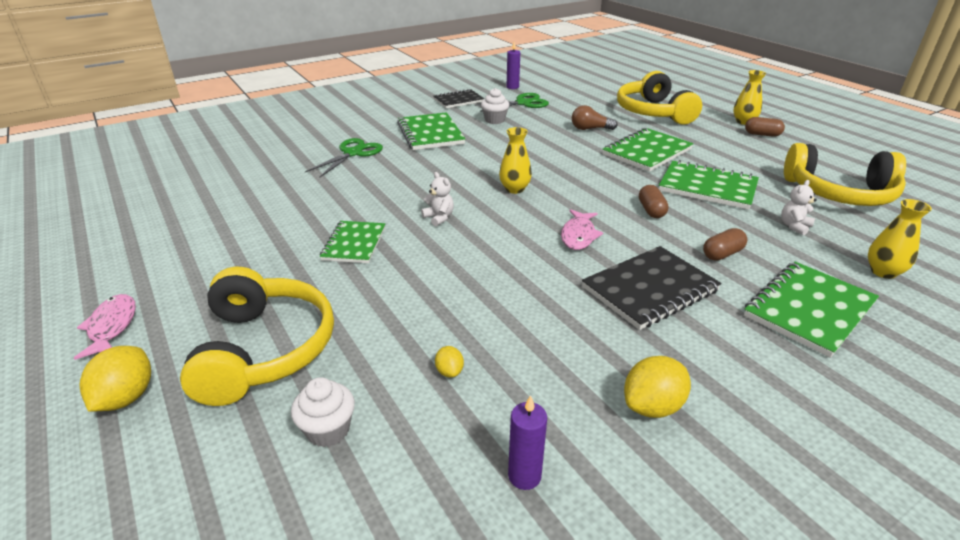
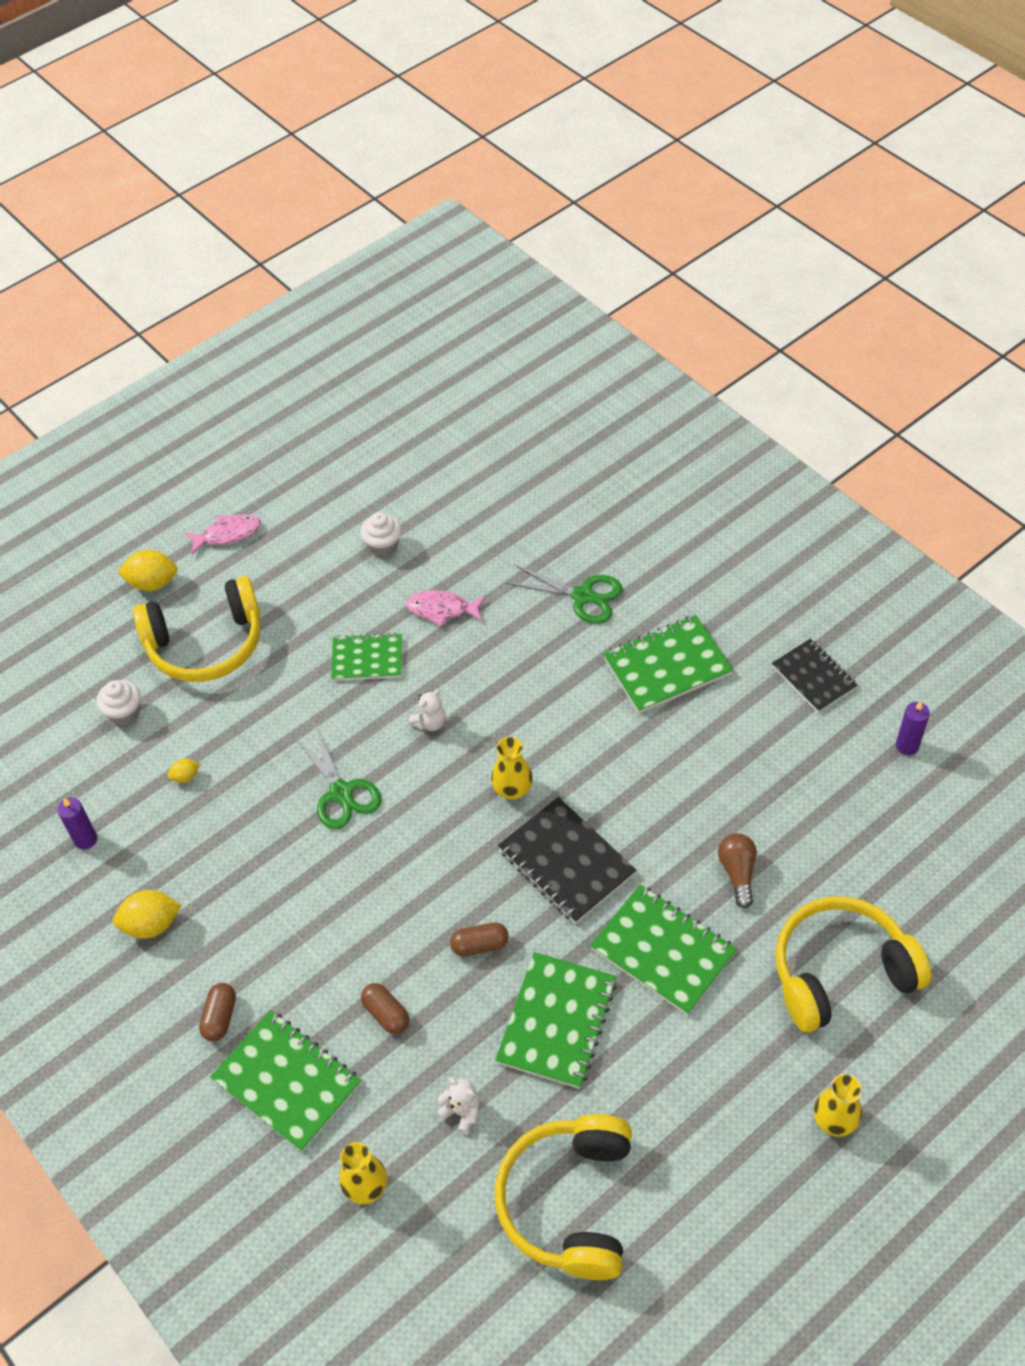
camera: 85 degrees right, 20 degrees up
green scissors [475,93,549,112] -> green scissors moved to [294,726,381,829]
white cupcake [481,88,509,124] -> white cupcake moved to [361,512,402,557]
pink fish [561,209,603,250] -> pink fish moved to [406,590,485,626]
black notebook [582,246,722,330] -> black notebook moved to [498,797,636,924]
yellow lemon [624,356,691,418] -> yellow lemon turned 60 degrees counterclockwise [113,890,182,939]
brown capsule [745,117,785,137] -> brown capsule moved to [199,983,236,1042]

